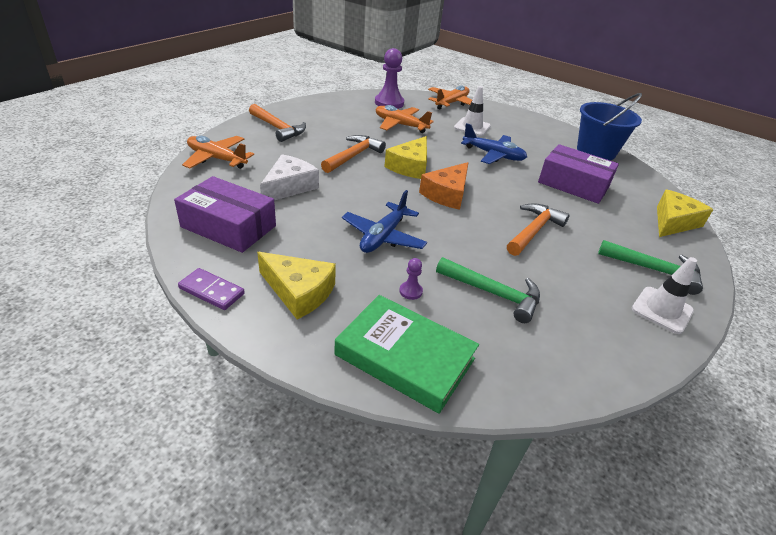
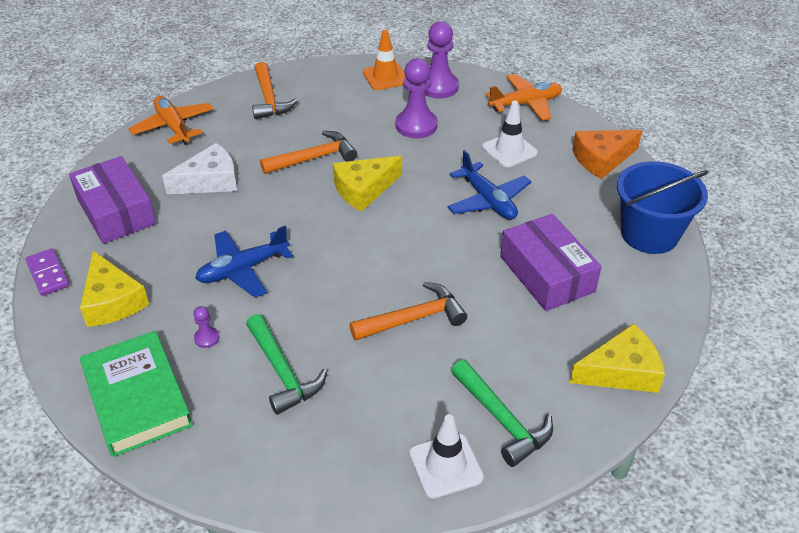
camera: 35 degrees right, 5 degrees up
orange plane [376,105,434,133] -> purple pawn [396,58,438,138]
orange cheese [419,162,469,210] -> orange cheese moved to [572,130,642,179]
none -> orange traffic cone [363,30,405,90]

